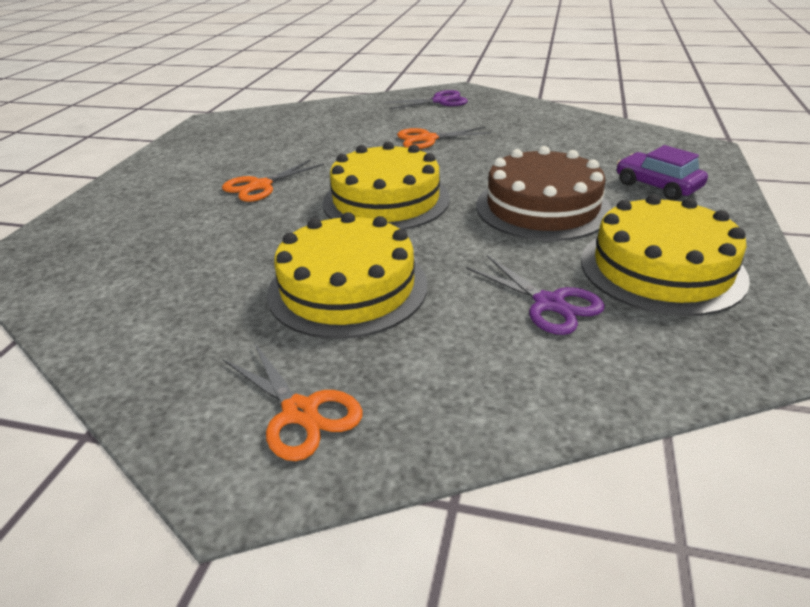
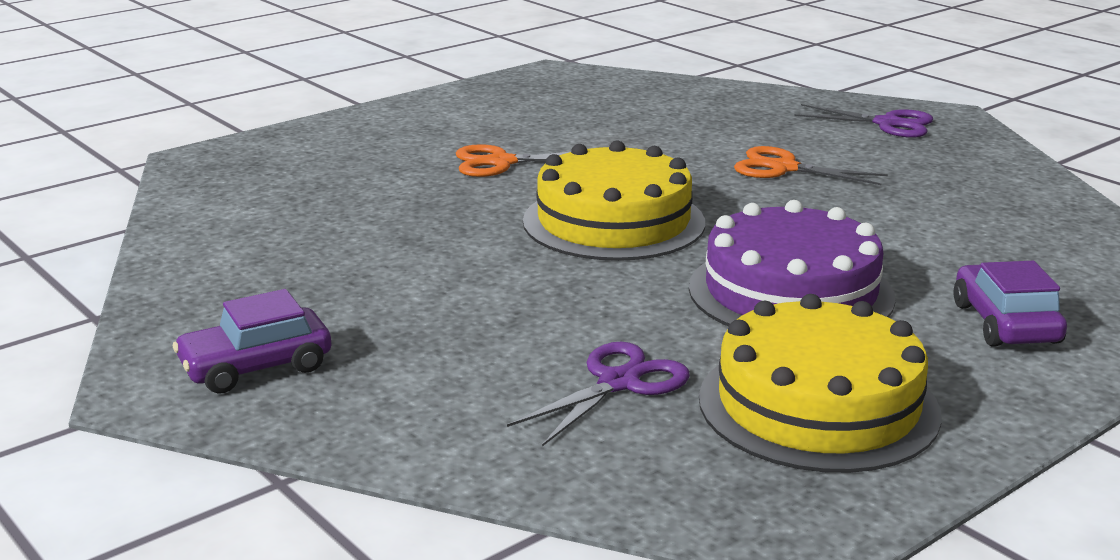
camera: 35 degrees right, 10 degrees down
orange scissors [223,342,363,461] -> purple car [173,289,332,394]
yellow cake [267,212,428,339] -> none
purple scissors [466,255,605,335] -> purple scissors turned 135 degrees counterclockwise [507,342,690,446]
brown cake [476,146,611,241] -> purple cake [689,200,896,327]

